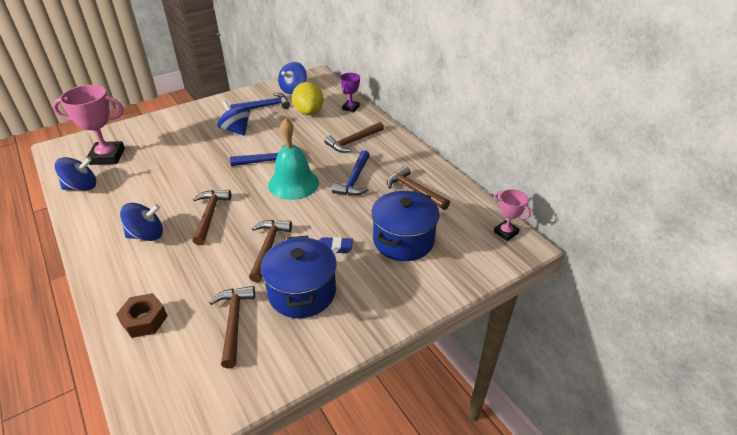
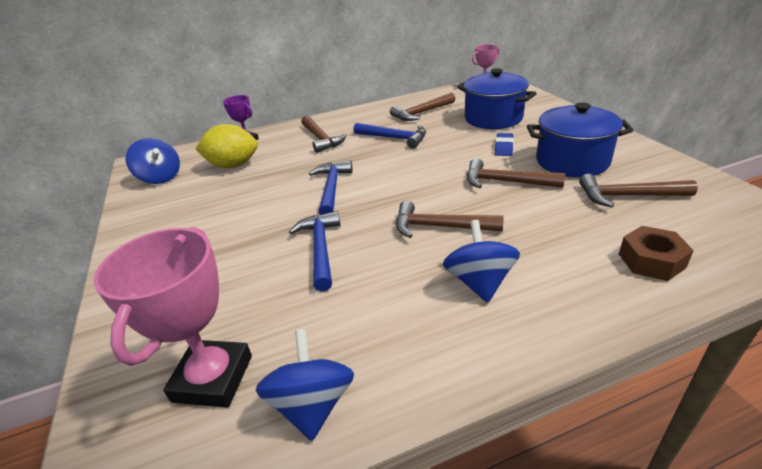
camera: 75 degrees left, 5 degrees down
blue spinning top [217,100,250,136] -> none
blue hammer [230,93,290,109] -> blue hammer moved to [289,211,340,292]
turquoise bell [268,118,319,200] -> none

